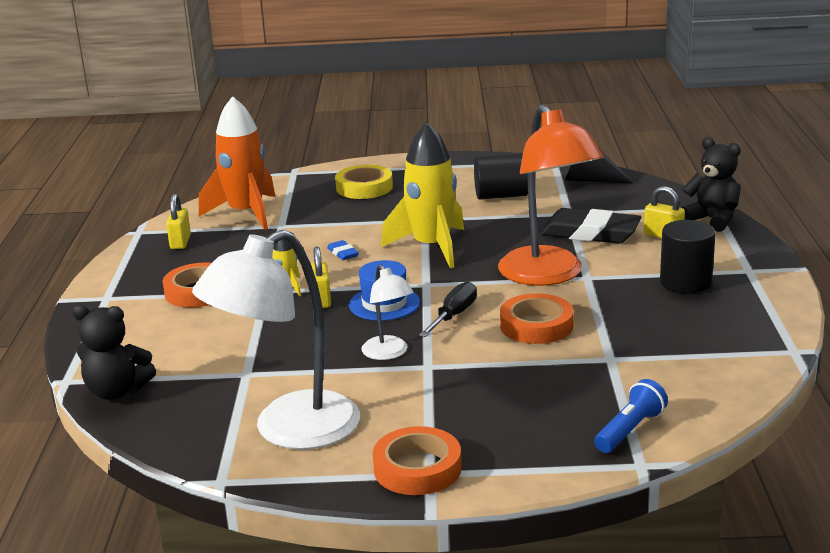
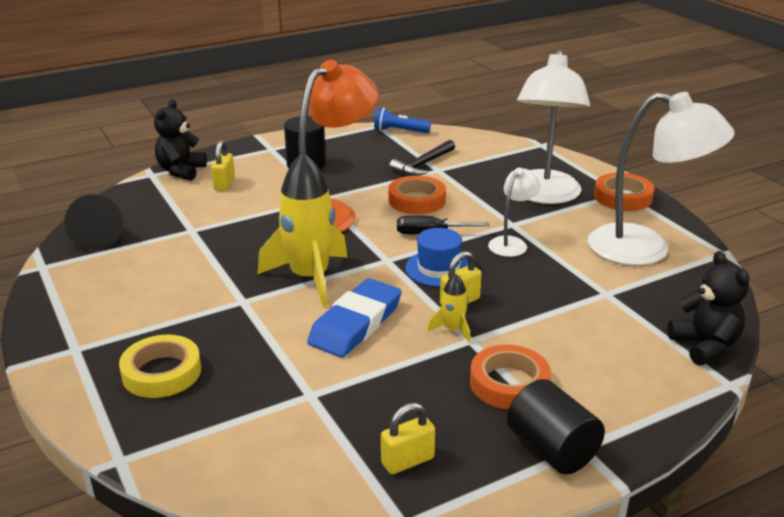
camera: 120 degrees left, 5 degrees up
orange rocket [199,96,276,230] -> none
blue eraser [327,240,359,260] -> blue eraser [307,278,402,358], size x2.34
black cylinder [474,153,528,200] -> black cylinder moved to [507,379,605,475]
black eraser [540,208,642,244] -> none
blue flashlight [594,379,668,453] -> blue flashlight moved to [374,108,431,133]
none -> black hammer [389,140,455,176]
none -> white lamp [517,49,590,204]

